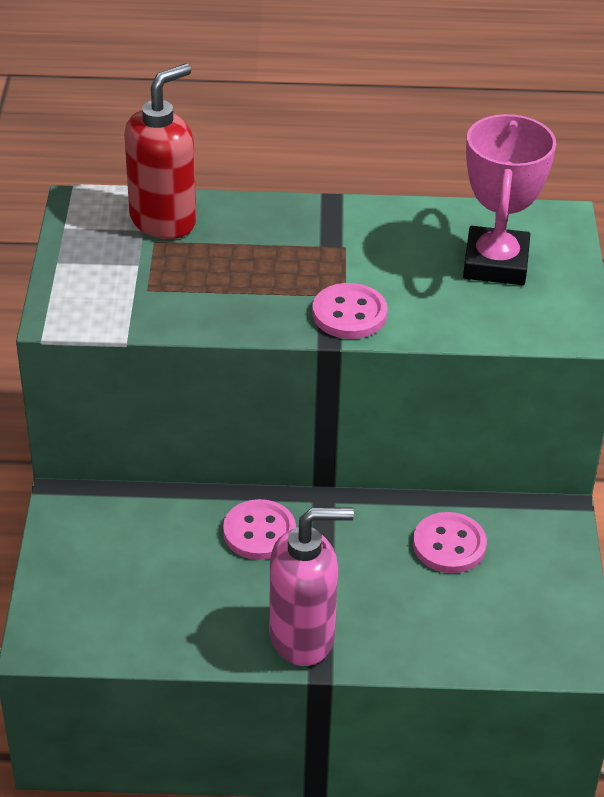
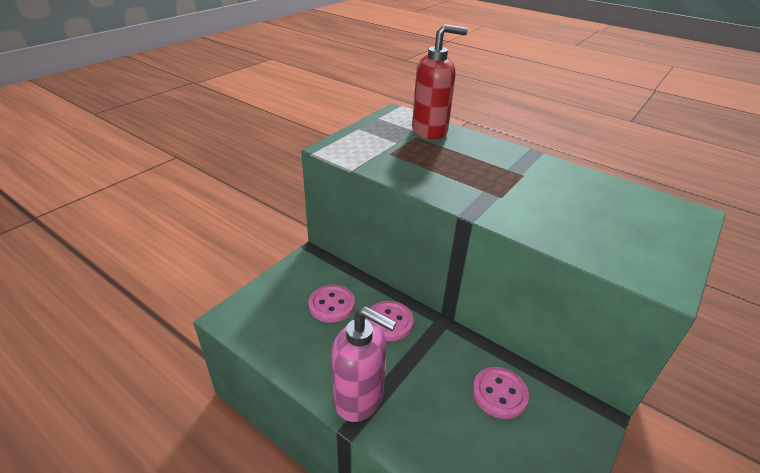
camera: 35 degrees right, 5 degrees down
pink button [313,283,387,339] -> pink button moved to [308,285,355,323]
pink trophy [463,114,556,285] -> none

